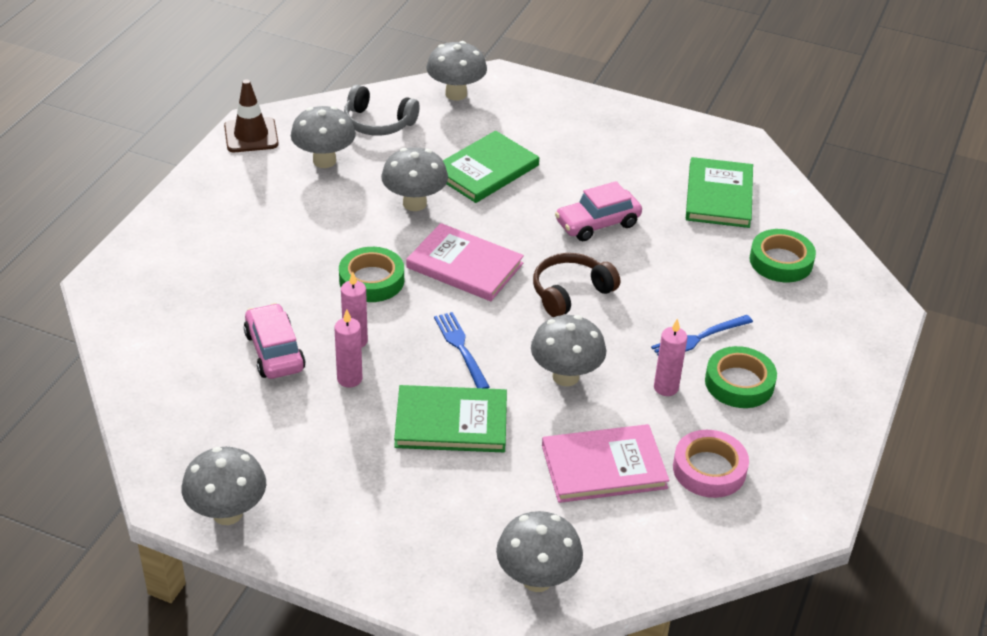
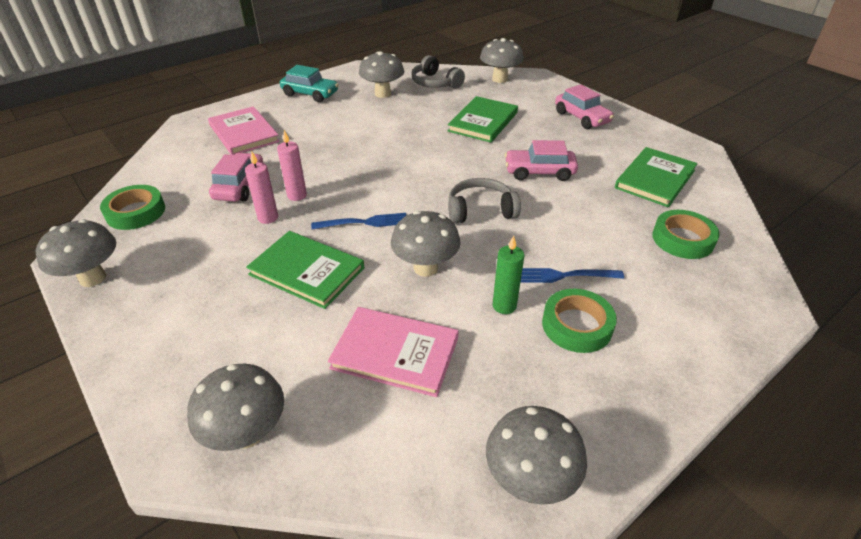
camera: 30 degrees right, 0 degrees up
brown traffic cone [224,79,278,152] -> none
green tape [339,247,404,302] -> green tape moved to [100,185,165,230]
grey mushroom [381,147,448,211] -> grey mushroom moved to [486,406,587,505]
pink book [406,223,524,301] -> pink book moved to [208,106,280,155]
blue fork [434,312,490,389] -> blue fork turned 75 degrees clockwise [311,213,407,229]
green book [443,131,539,203] -> green book turned 45 degrees counterclockwise [448,96,518,143]
brown headphones [533,253,620,317] -> grey headphones [448,178,521,224]
pink candle [654,318,688,396] -> green candle [493,236,524,314]
pink tape [673,430,749,498] -> none
none -> turquoise car [280,65,339,102]
none -> pink car [555,84,614,129]

